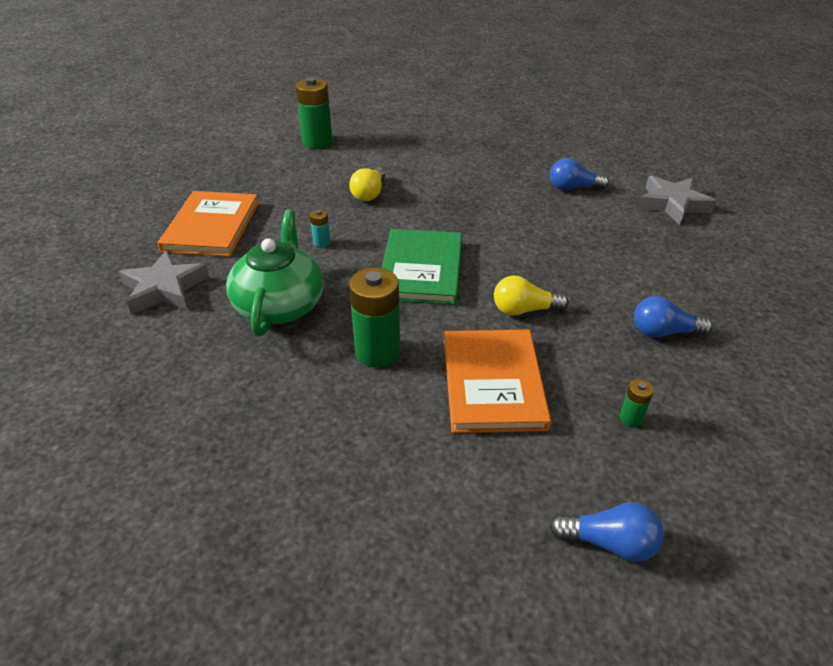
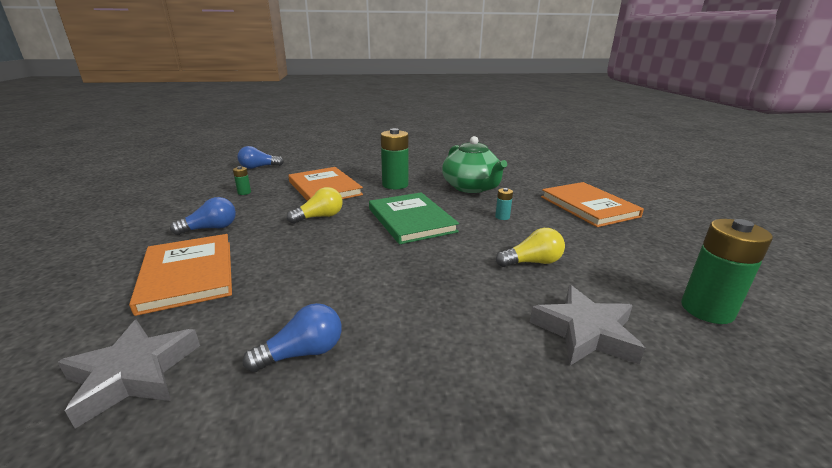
camera: 150 degrees right, 15 degrees down
grey star [119,250,209,314] -> grey star moved to [530,285,645,366]
yellow light bulb [349,167,385,201] -> yellow light bulb turned 90 degrees clockwise [496,228,565,267]
none -> orange book [129,234,232,316]

